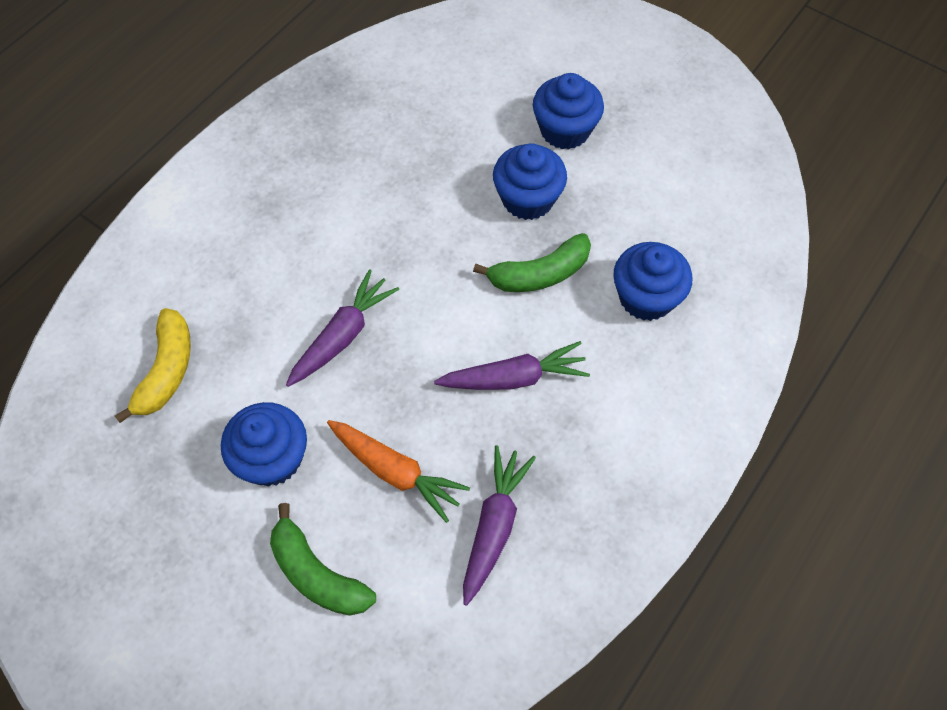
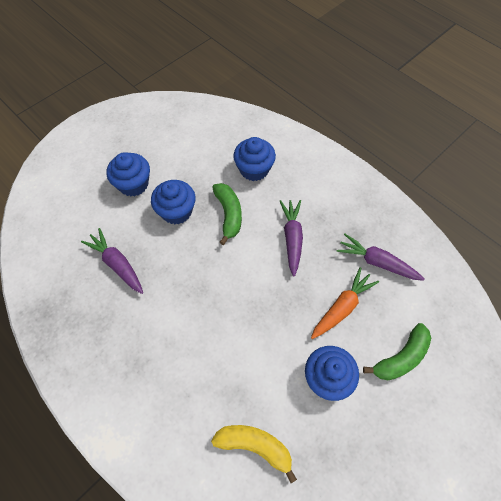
camera: 80 degrees left, 0 degrees up
purple carrot [286,269,399,387] -> purple carrot moved to [81,228,143,294]

